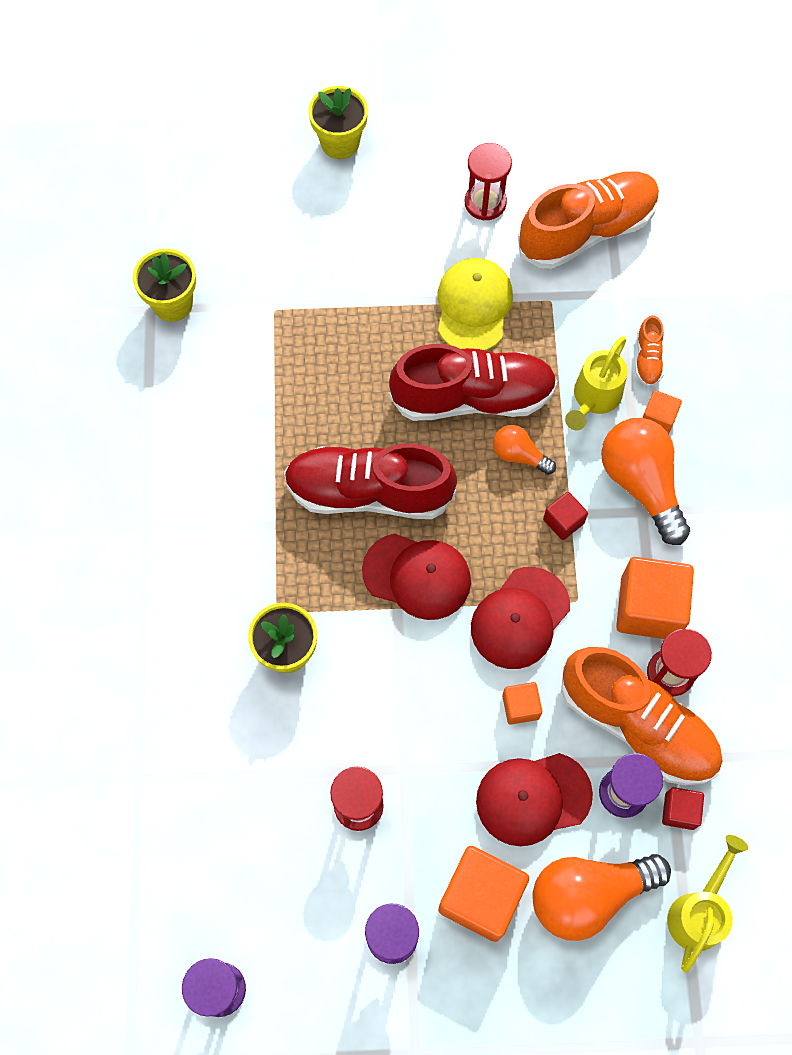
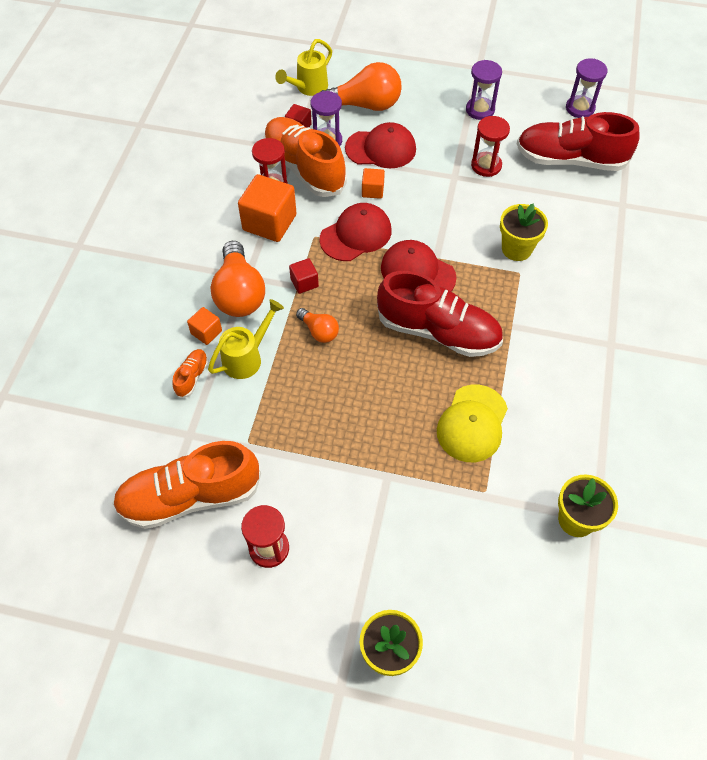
camera: 165 degrees left, 10 degrees down
red shoe [389,344,557,421] -> red shoe moved to [517,112,640,171]
yellow cap [438,258,513,351] -> yellow cap moved to [437,385,508,462]
orange cube [438,846,529,942] -> none

